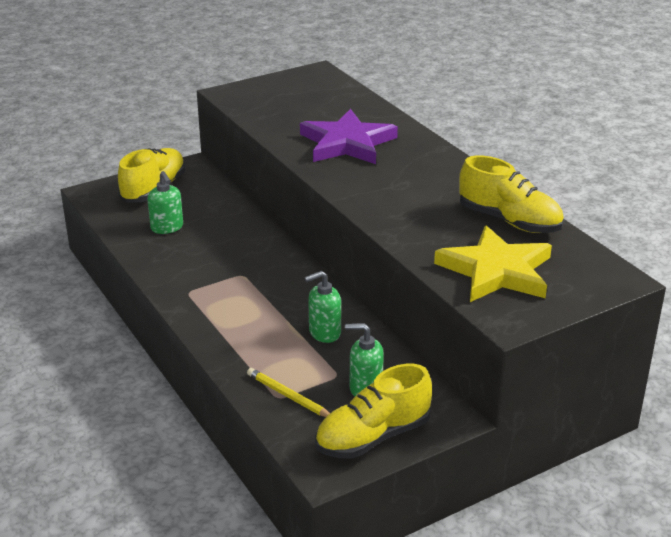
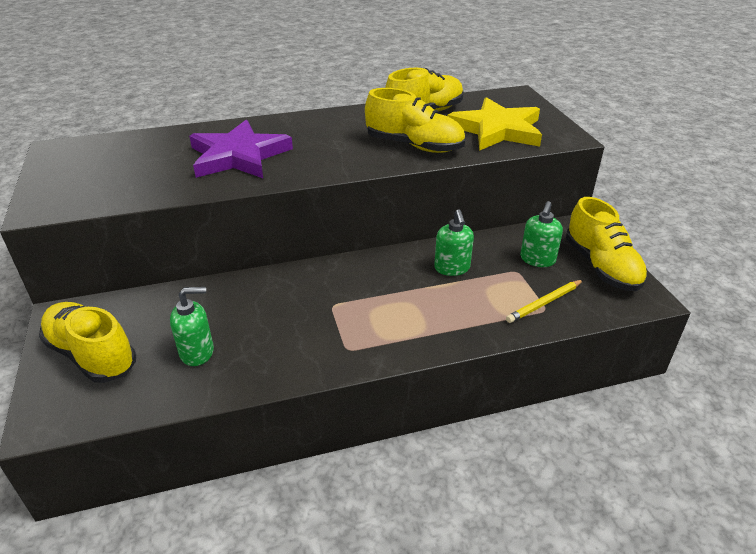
camera: 75 degrees left, 5 degrees up
none -> yellow shoe [365,88,465,153]

